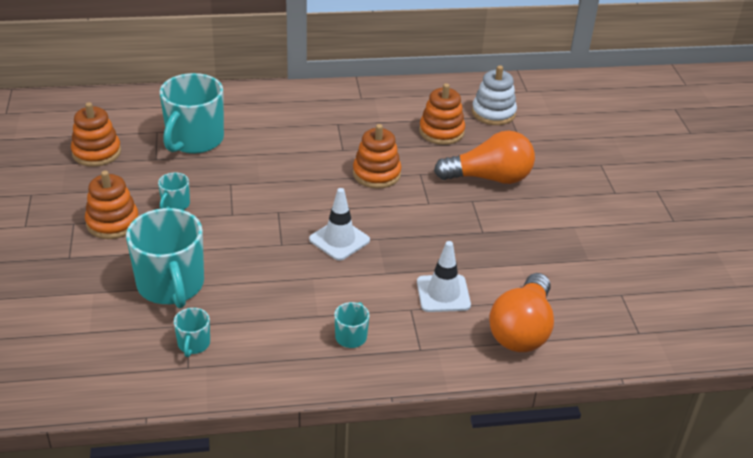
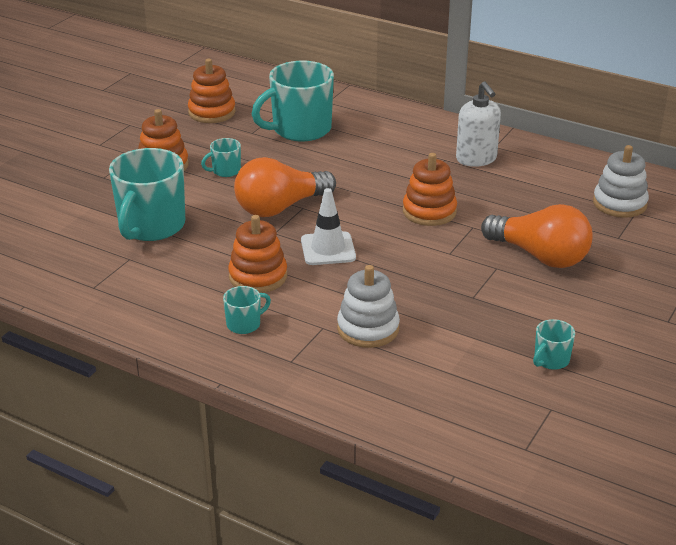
camera: 40 degrees right, 5 degrees down
turquoise mug [174,308,210,357] -> turquoise mug moved to [533,319,575,370]
white traffic cone [417,241,471,312] -> white stacking toy [337,265,400,348]
orange stacking toy [419,83,465,145] -> orange stacking toy moved to [228,215,287,293]
orange light bulb [489,273,554,352] -> orange light bulb moved to [234,157,336,217]
none -> white soap dispenser [456,82,501,167]

